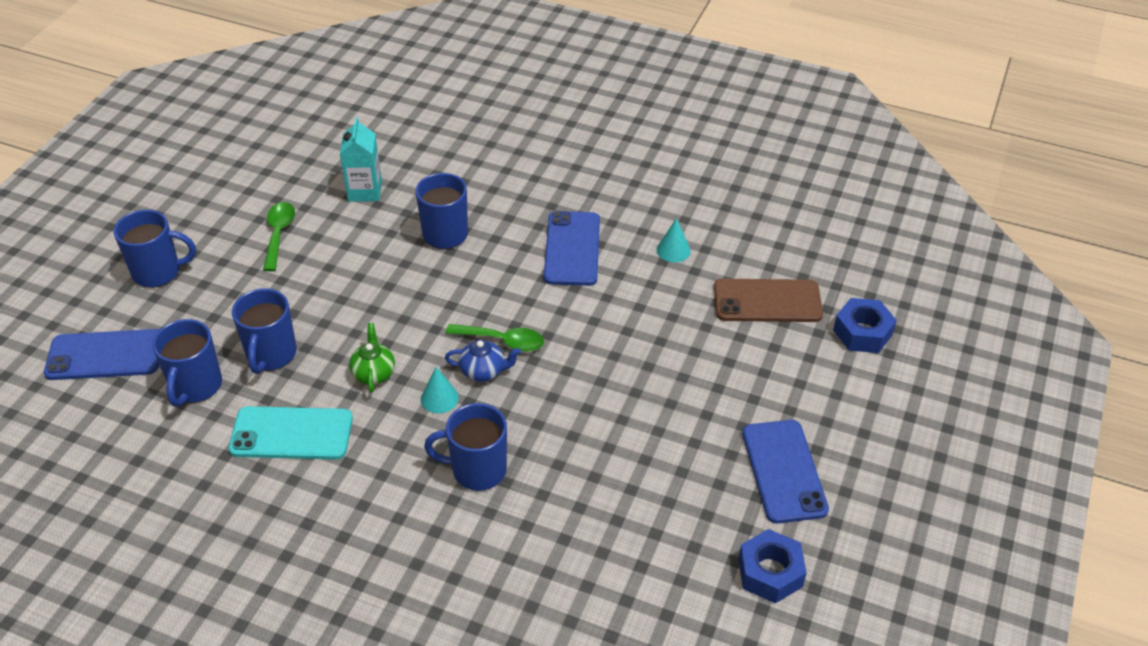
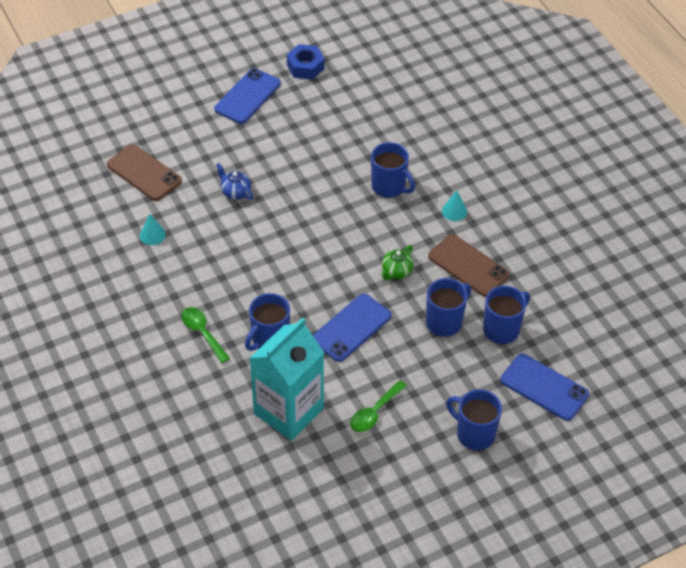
camera: 140 degrees left, 5 degrees up
turquoise phone [229,406,353,460] -> brown phone [428,234,509,297]
turquoise carton [340,117,382,202] -> turquoise carton [250,318,324,441], size x1.86
turquoise cone [421,367,459,413] -> turquoise cone moved to [442,190,467,221]
blue teapot [445,340,521,382] -> blue teapot moved to [216,163,253,200]
green spoon [446,324,544,352] -> green spoon moved to [181,307,230,363]
blue phone [544,211,600,286] -> blue phone moved to [313,294,392,362]
blue nut [833,298,897,353] -> none

